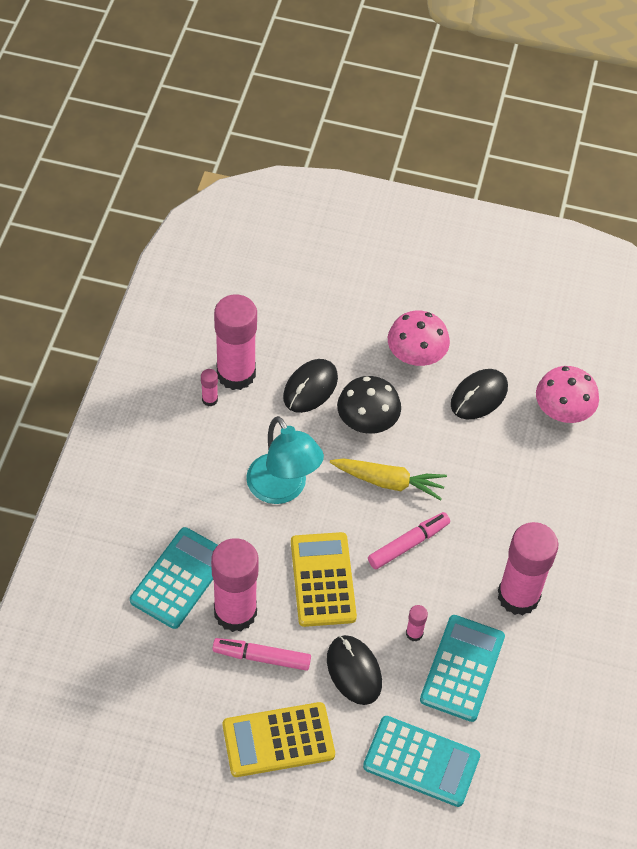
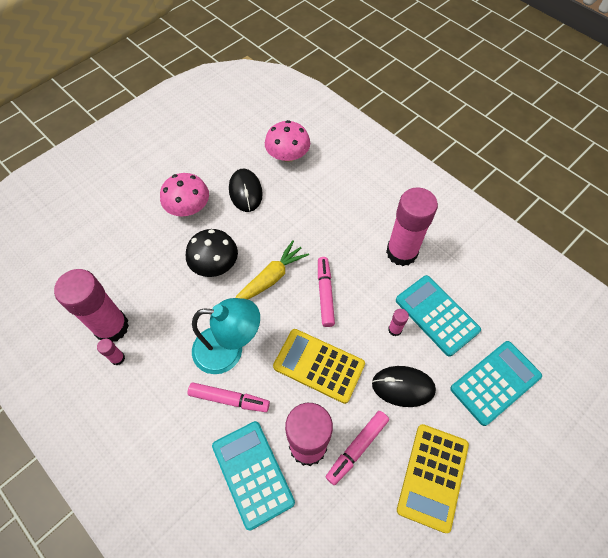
camera: 55 degrees left, 5 degrees up
black mouse [283,359,338,413] -> none
none -> pink marker [188,382,270,412]

